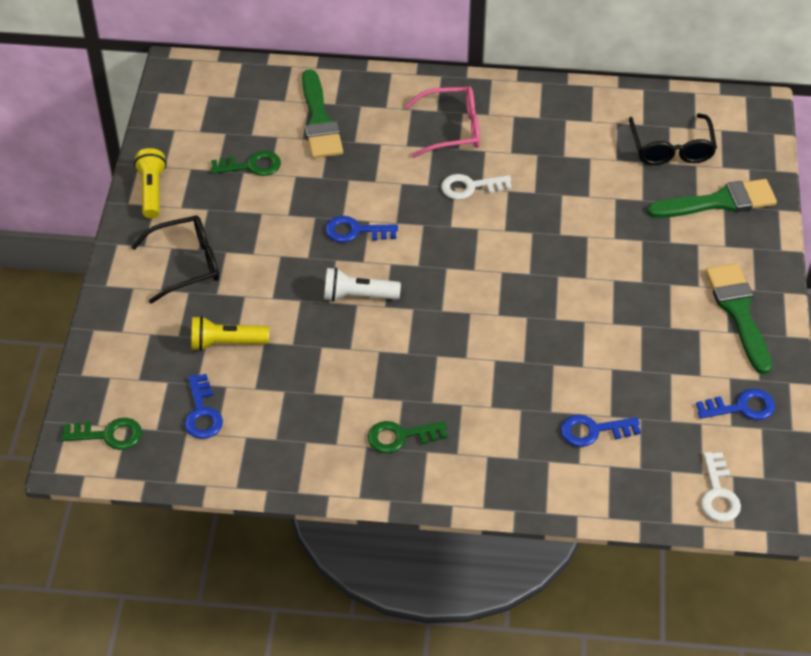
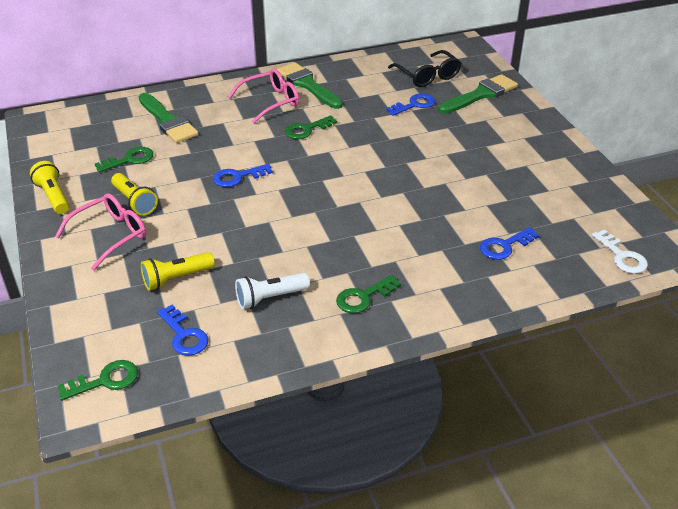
camera: 25 degrees left, 10 degrees down
black glasses [131,215,219,304] -> pink glasses [55,193,146,271]
white flashlight [324,267,401,302] -> white flashlight moved to [235,273,310,309]
white key [441,174,512,200] -> green key [285,115,337,139]
blue key [696,388,775,420] -> blue key moved to [386,93,435,116]
green brush [705,263,772,374] -> green brush moved to [277,62,343,109]
none -> yellow flashlight [111,173,158,216]

